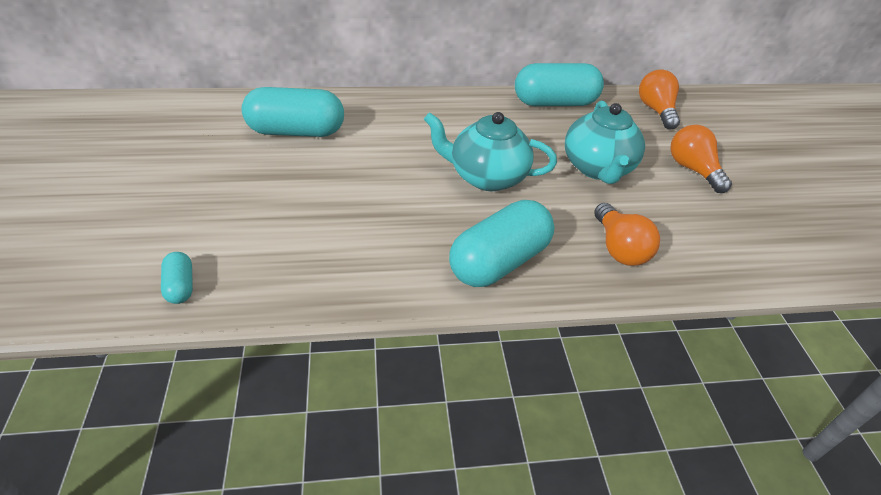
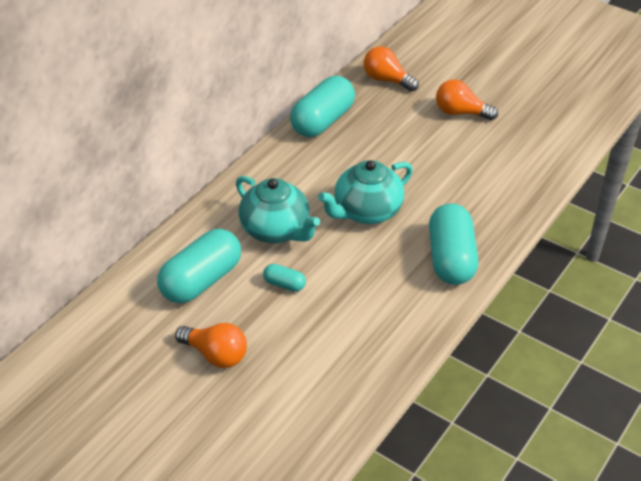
camera: 45 degrees left, 0 degrees up
turquoise capsule [161,252,193,304] -> turquoise capsule moved to [263,264,306,292]
turquoise teapot [565,100,645,184] -> turquoise teapot moved to [236,176,320,243]
orange light bulb [594,203,660,266] -> orange light bulb moved to [175,323,247,368]

